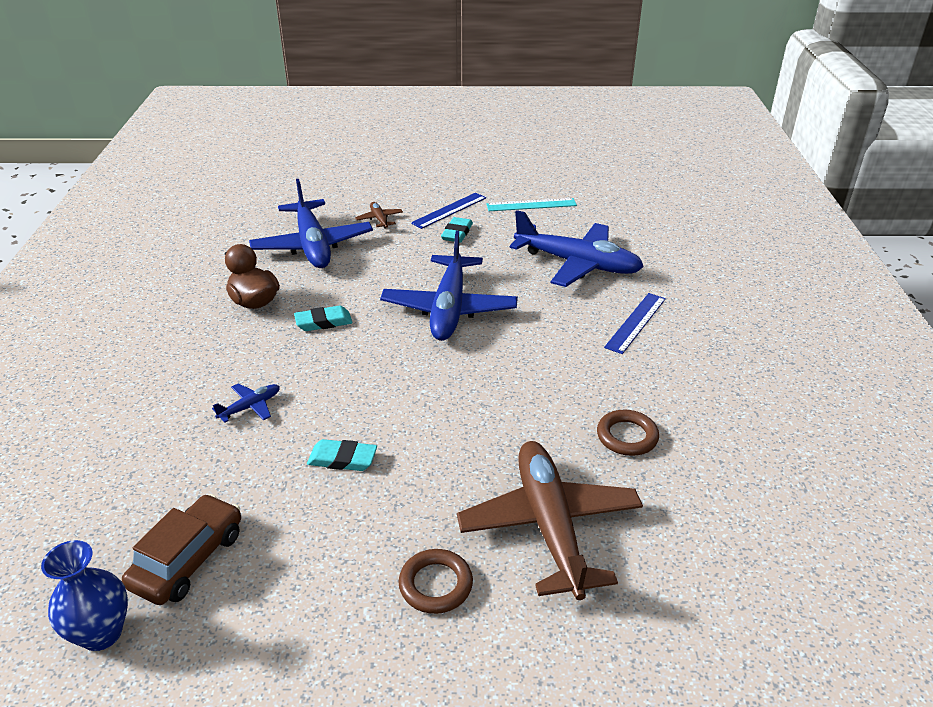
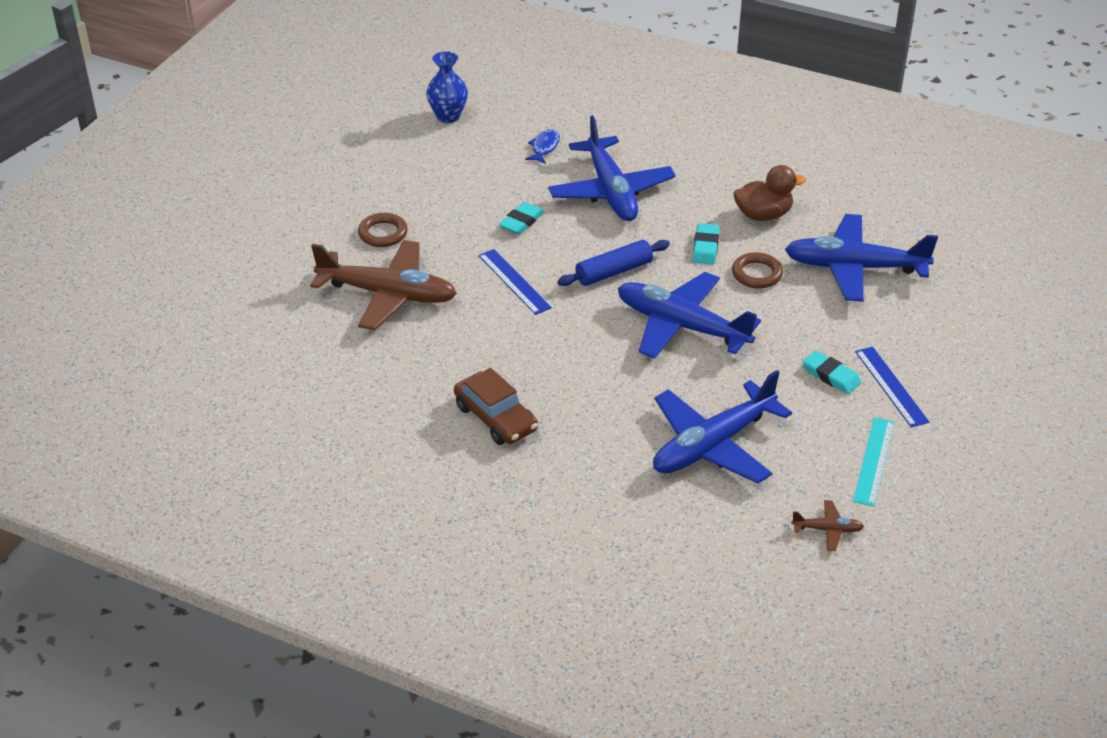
camera: 115 degrees right, 5 degrees up
brown car [122,494,241,605] -> brown car moved to [454,368,538,445]
blue plane [212,383,280,423] -> blue plane [548,115,676,221], size x2.40
brown plane [355,202,403,229] -> brown plane moved to [791,500,864,551]
brown ring [597,410,659,456] -> brown ring moved to [732,252,783,288]
blue ruler [604,293,666,354] -> blue ruler moved to [478,249,552,315]
none -> blue fish [525,129,560,164]
none -> blue rolling pin [557,240,670,286]

